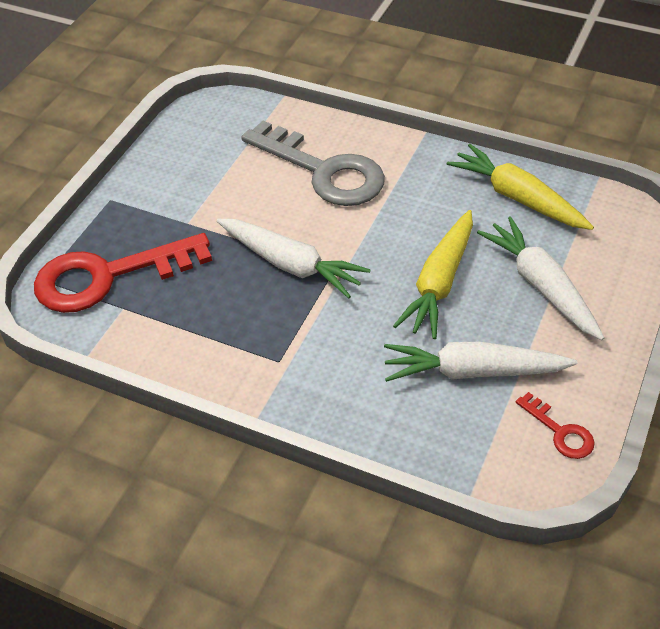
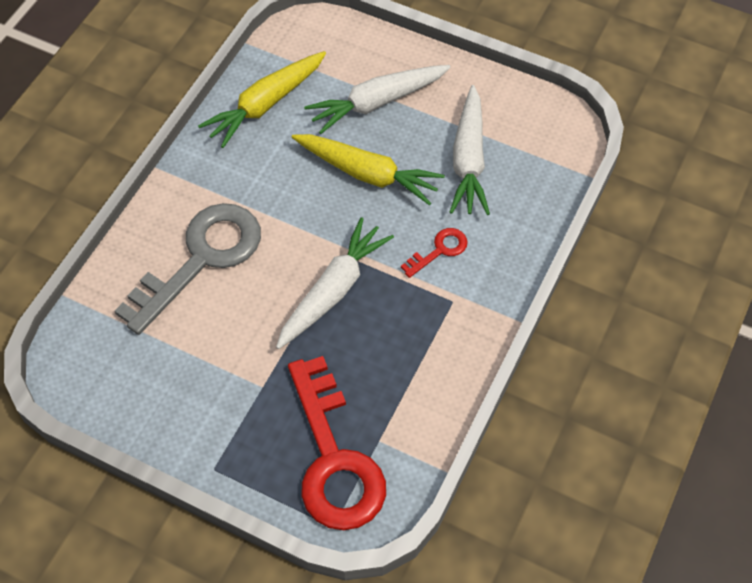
camera: 90 degrees left, 10 degrees up
red key [516,392,595,459] -> red key moved to [401,228,468,278]

